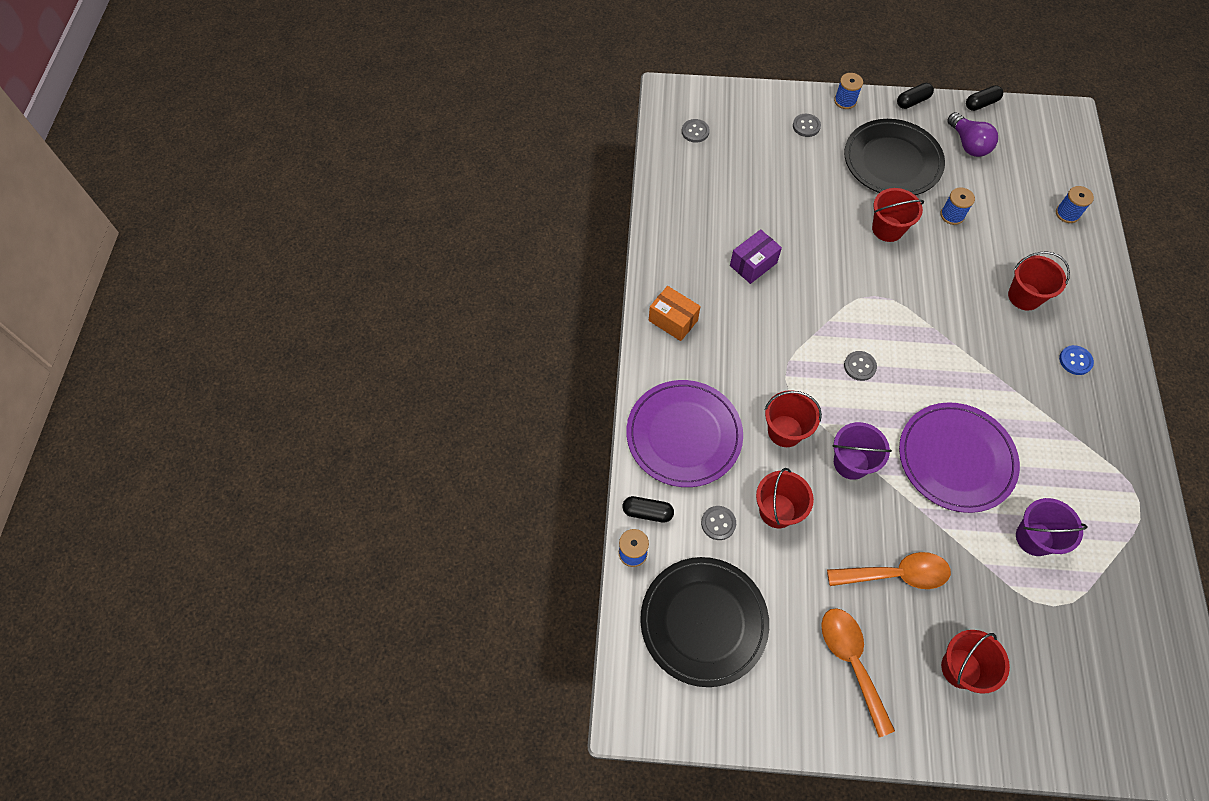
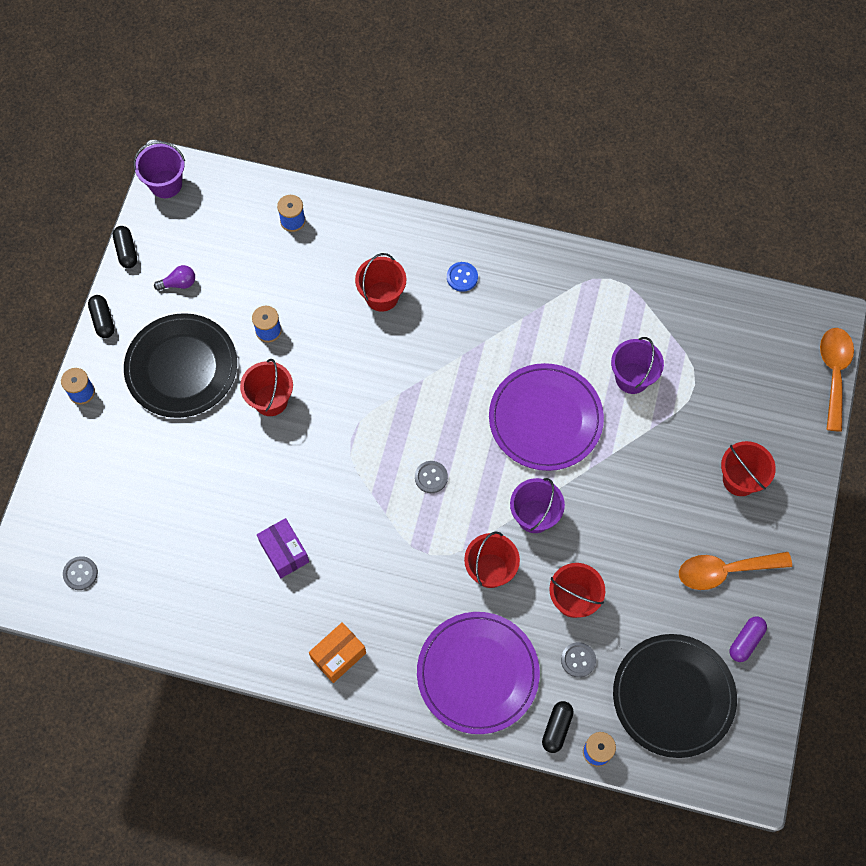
camera: 80 degrees left, 5 degrees up
grey button [793,114,821,137] -> none
orange spoon [827,552,951,589] -> orange spoon moved to [820,328,854,432]
purple light bulb [947,112,998,157] -> purple light bulb [154,265,195,291], size x0.62
none -> purple bucket [133,141,185,198]
none -> purple capsule [729,616,767,662]

